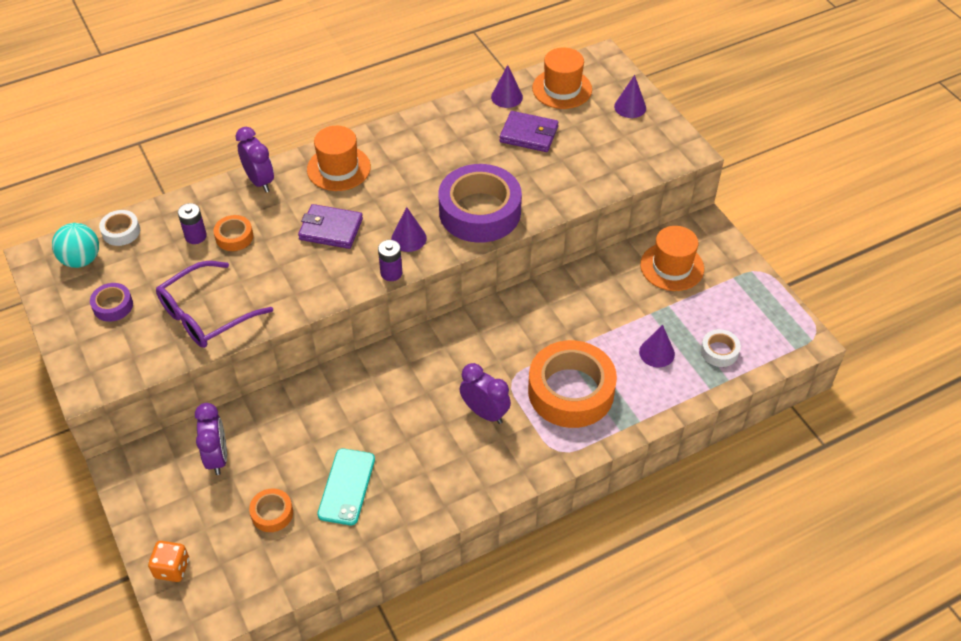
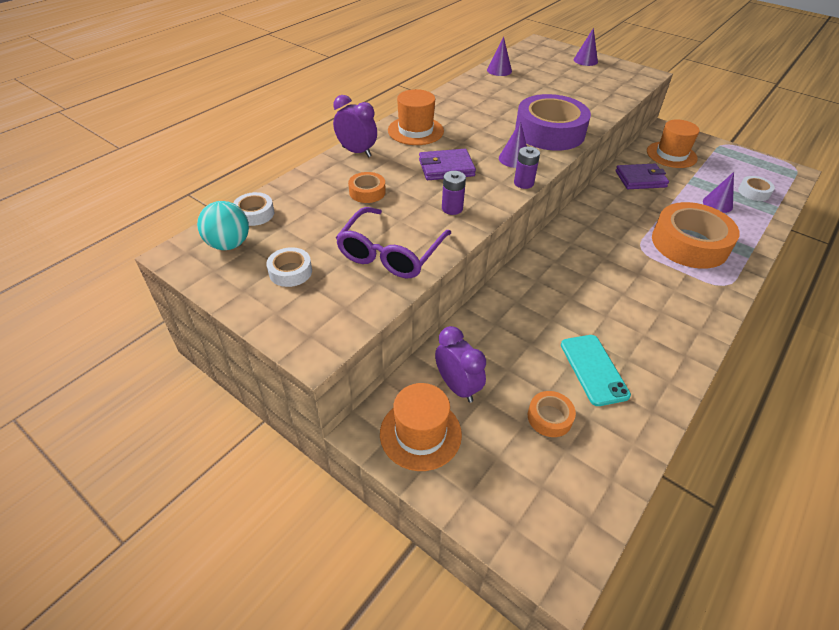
camera: 25 degrees left, 5 degrees down
purple tape [90,283,133,322] -> white tape [266,247,312,287]
orange dice [148,541,189,582] -> none
purple battery [178,203,207,244] -> purple battery moved to [442,171,466,215]
purple clock [460,363,511,424] -> none
purple wallet [500,111,558,152] -> purple wallet moved to [615,164,669,189]
orange hat [532,48,592,109] -> orange hat moved to [380,383,462,471]

